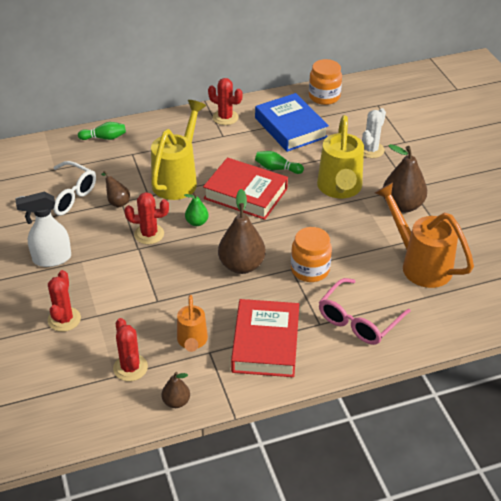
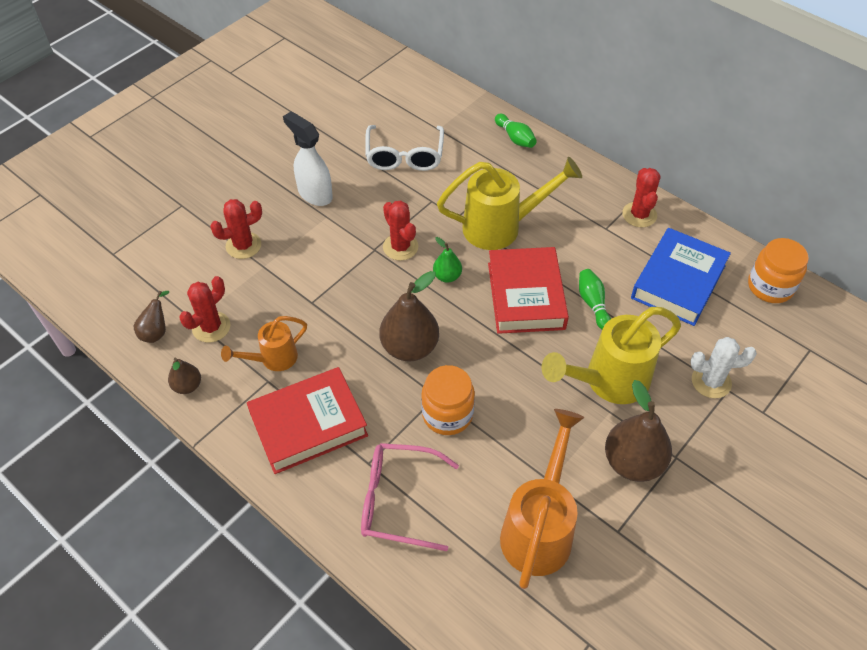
camera: 60 degrees right, 10 degrees up
brown pear [101,171,130,208] -> brown pear moved to [134,291,169,343]

